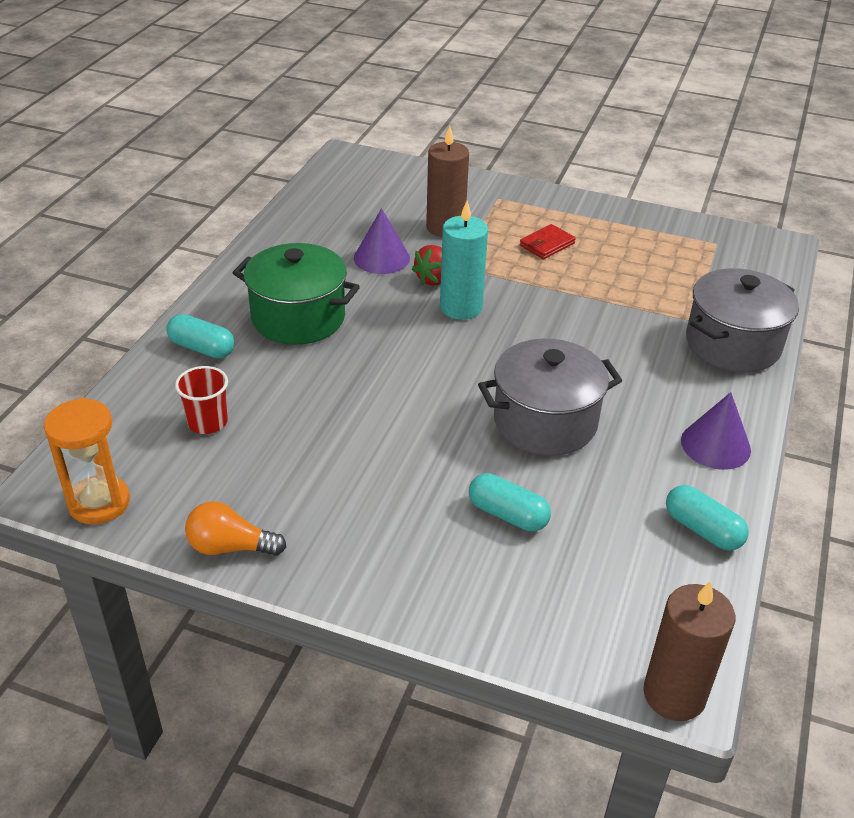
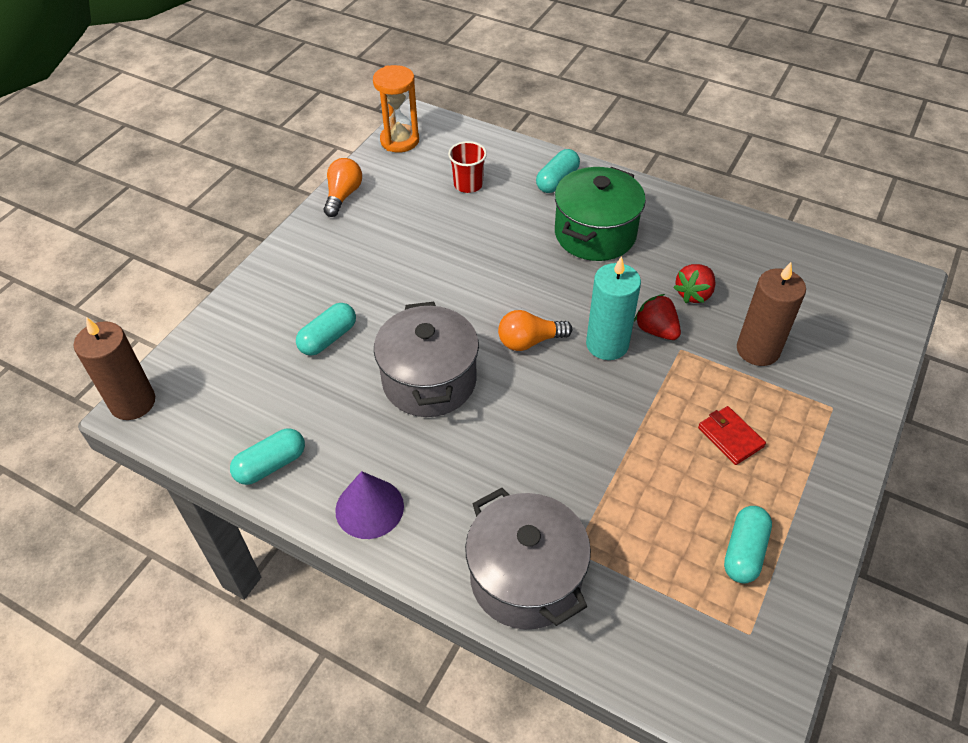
camera: 100 degrees right, 10 degrees up
purple cone [354,208,410,274] -> red strawberry [673,264,715,303]
none -> orange light bulb [498,310,572,351]
none -> turquoise capsule [724,506,772,583]

